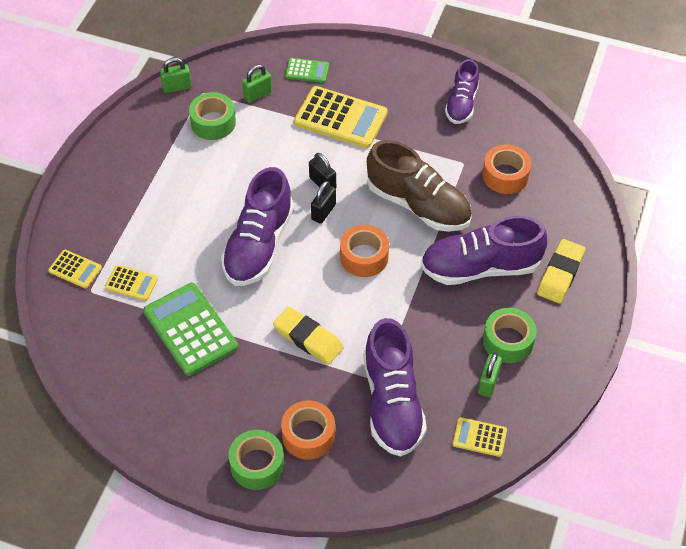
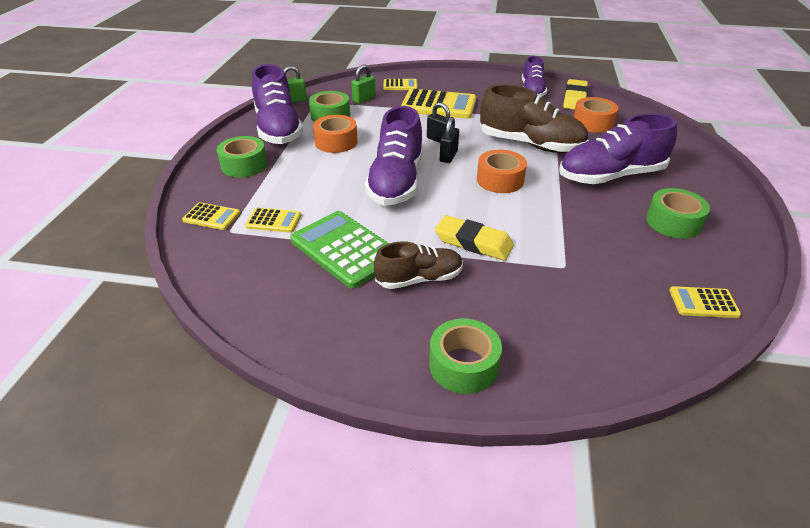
camera: 10 degrees left, 15 degrees down
orange tape [281,400,335,460] -> orange tape moved to [313,115,358,153]
green calculator [285,58,329,83] -> yellow calculator [383,79,418,90]
purple shoe [364,318,427,457] -> purple shoe moved to [252,64,303,144]
green padlock [478,353,502,397] -> none
yellow eraser [537,239,585,303] -> yellow eraser moved to [563,79,588,110]
none -> green tape [217,136,267,178]
none -> brown shoe [374,241,463,289]

